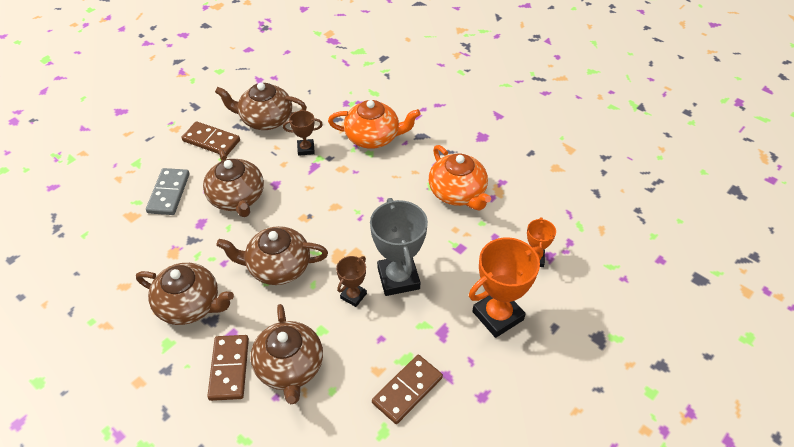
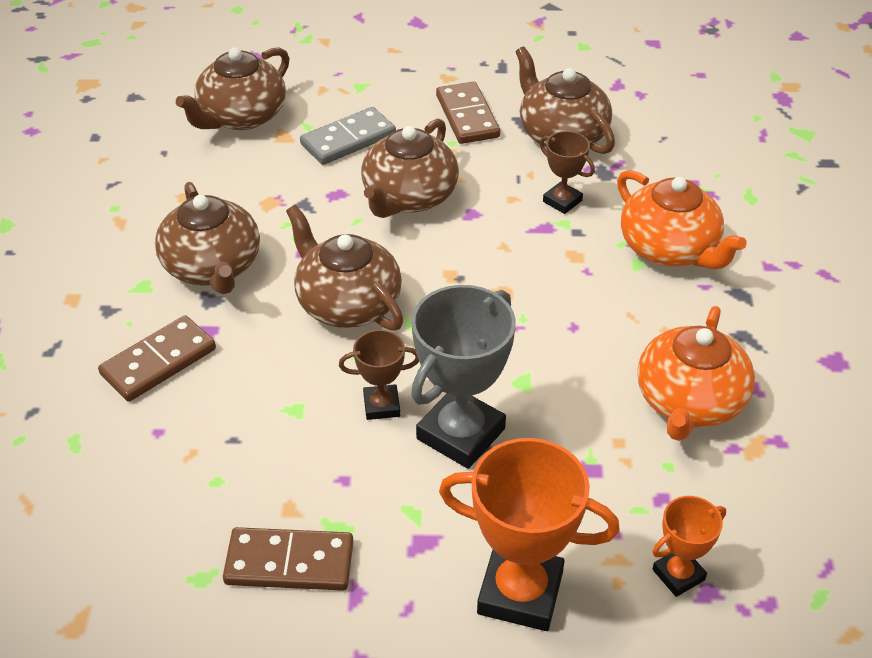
camera: 50 degrees right, 5 degrees down
brown teapot [251,304,323,404] -> brown teapot moved to [176,47,290,130]

